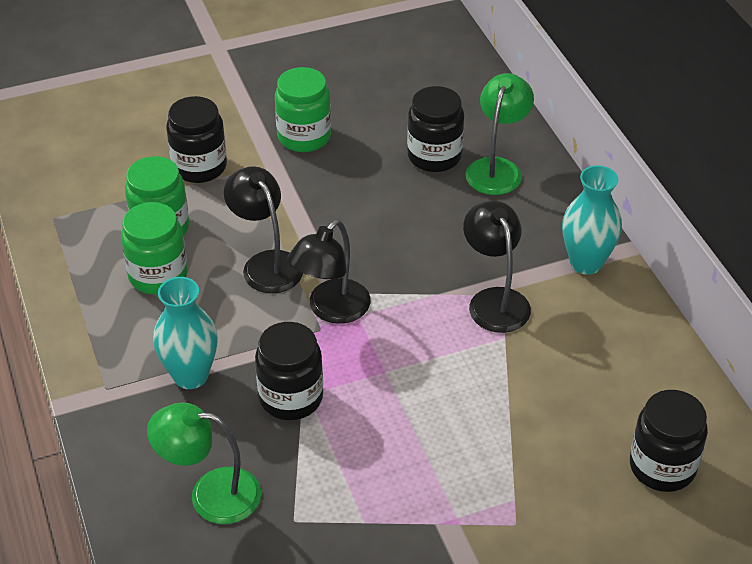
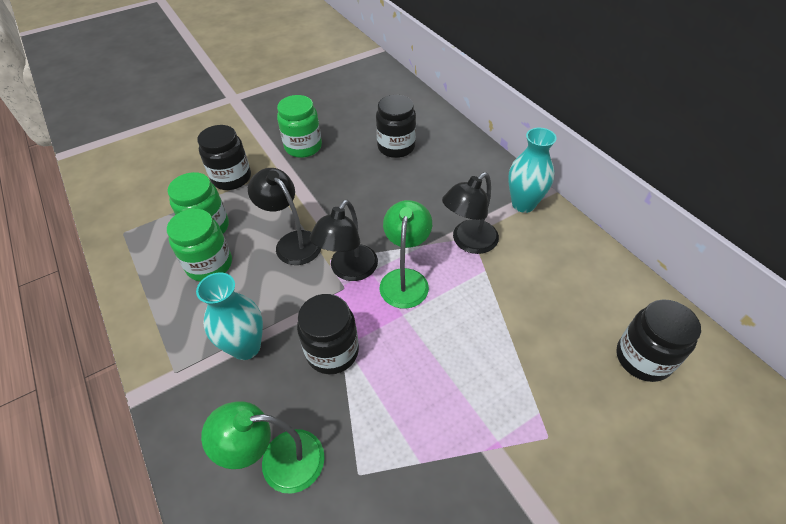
camera: 10 degrees left, 5 degrees up
black lamp [463,201,531,333] -> black lamp turned 105 degrees counterclockwise [442,172,499,254]
green lamp [465,73,534,195] -> green lamp moved to [380,200,432,308]

